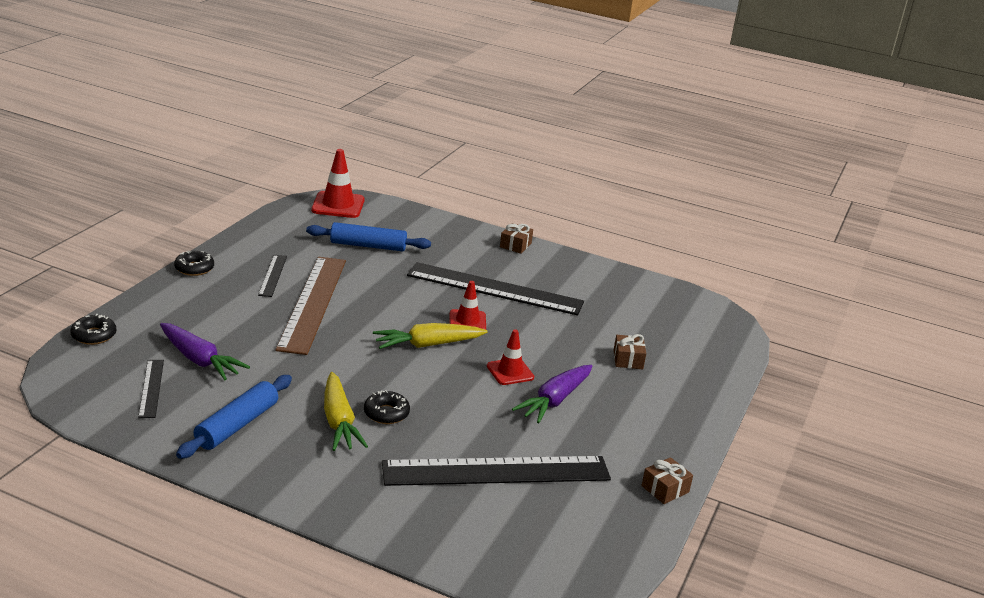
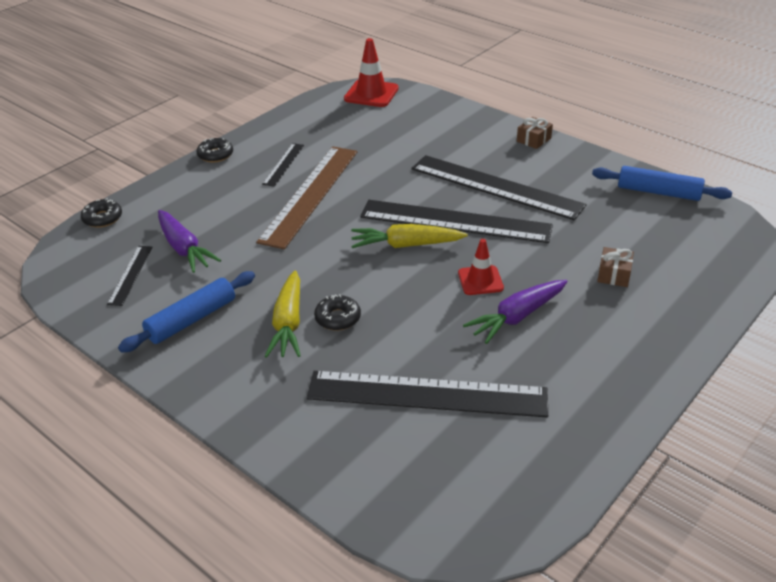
camera: 20 degrees right, 10 degrees up
blue rolling pin [306,222,431,251] -> blue rolling pin moved to [592,166,732,201]
red traffic cone [450,281,486,330] -> black ruler [360,200,553,243]
brown gift [641,457,693,504] -> none

